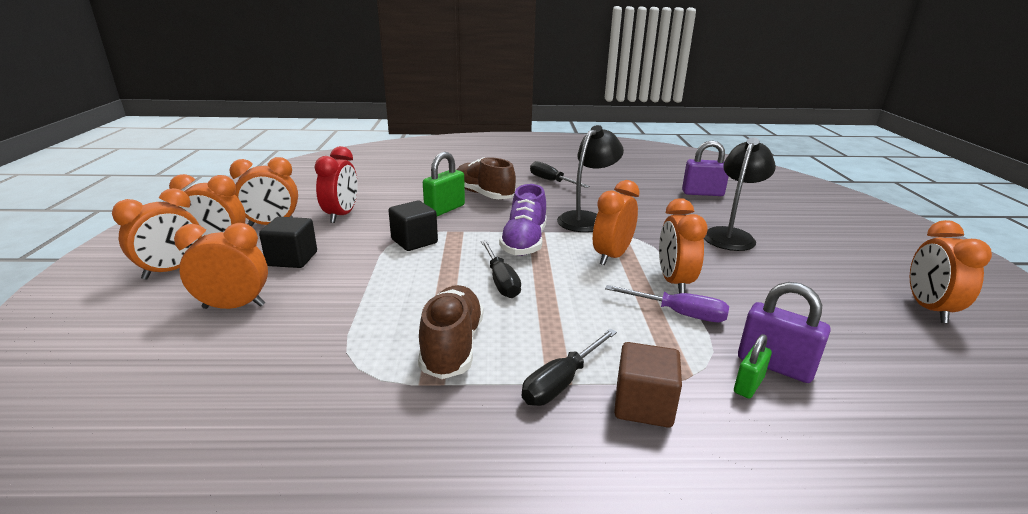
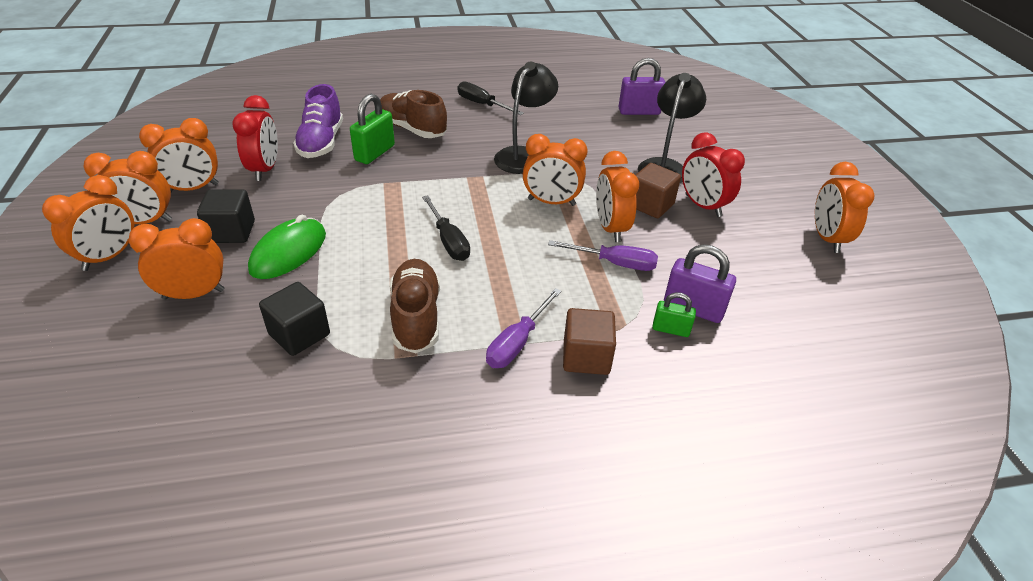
camera: 10 degrees left, 15 degrees up
black cube [388,201,438,251] -> black cube moved to [259,282,330,356]
purple shoe [499,184,547,256] -> purple shoe moved to [293,84,343,158]
black screwdriver [522,329,617,406] -> purple screwdriver [486,288,562,368]
orange clock [593,180,640,265] -> orange clock turned 105 degrees counterclockwise [523,134,588,206]
green padlock [734,334,772,399] -> green padlock turned 75 degrees clockwise [652,292,696,337]
none -> green mouse [248,215,326,279]
none -> brown cube [635,163,681,218]
none -> red clock [682,132,745,217]

